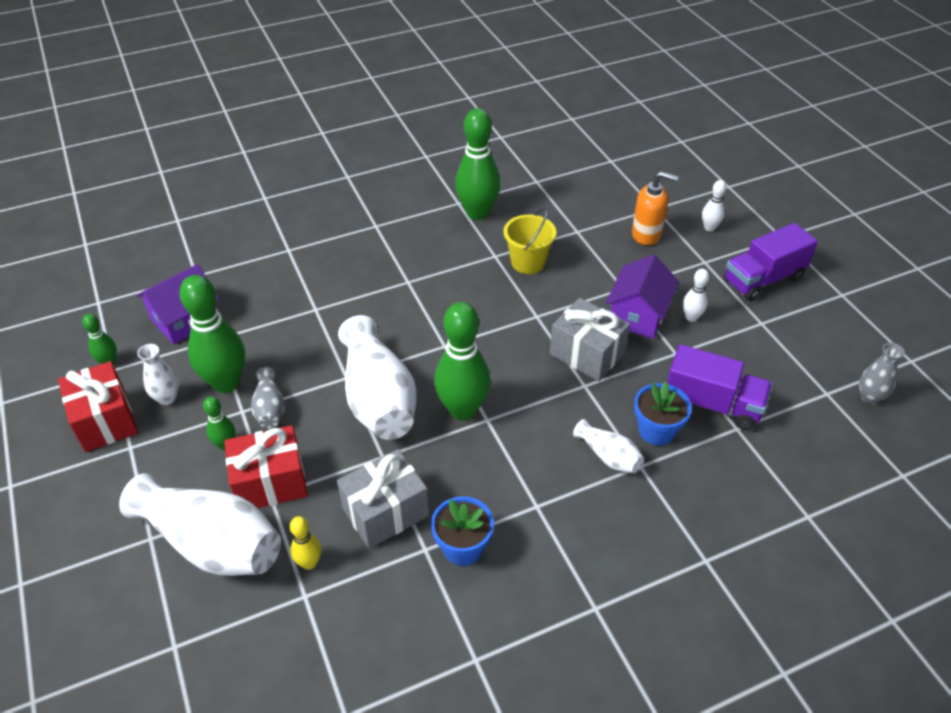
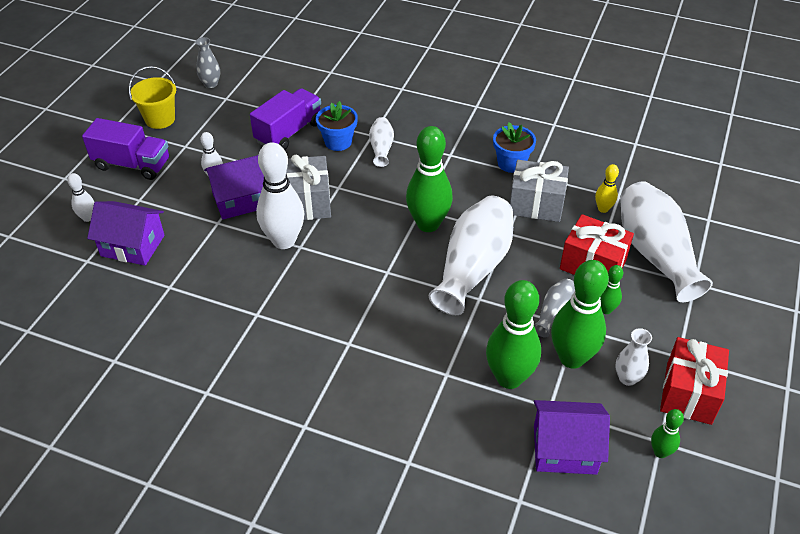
camera: 135 degrees left, 0 degrees up
green bowling pin [455,108,500,220] -> green bowling pin moved to [486,280,541,389]
yellow bucket [503,208,556,274] -> yellow bucket moved to [129,66,176,129]
orange soap dispenser [632,171,678,245] -> purple house [87,201,165,266]
purple truck [667,344,772,430] -> purple truck turned 60 degrees clockwise [250,88,321,150]
none -> white bowling pin [256,142,305,249]

